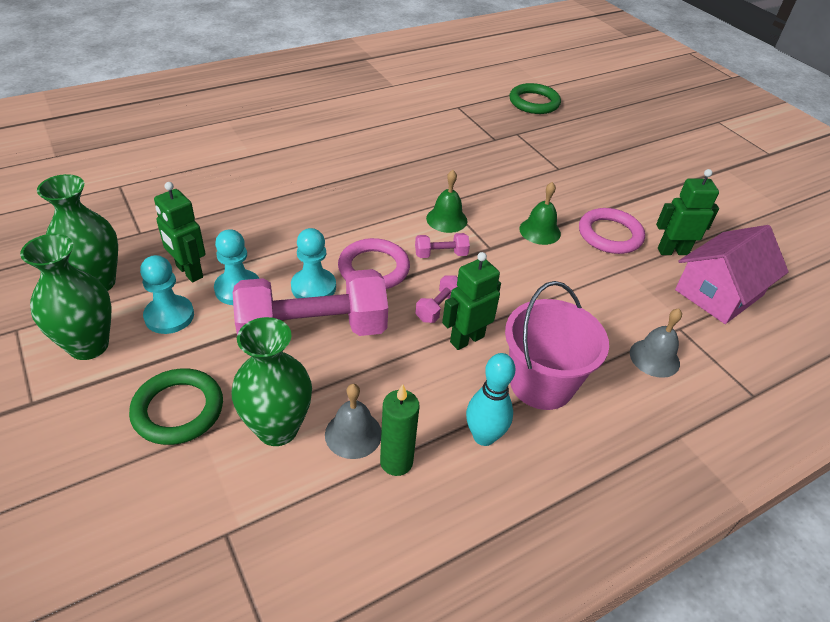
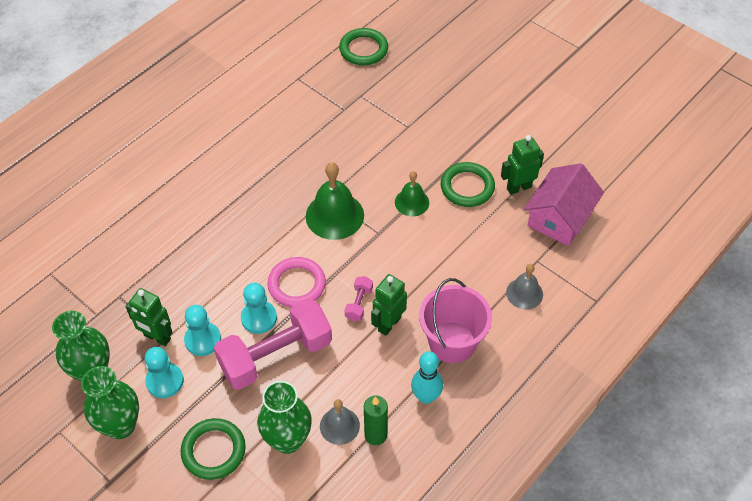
camera: 15 degrees left, 10 degrees up
pink dumbbell [415,233,470,258] -> none
green bell [426,170,467,233] -> green bell [306,162,364,240], size x1.67
pink ring [579,208,645,254] -> green ring [441,162,495,207]

